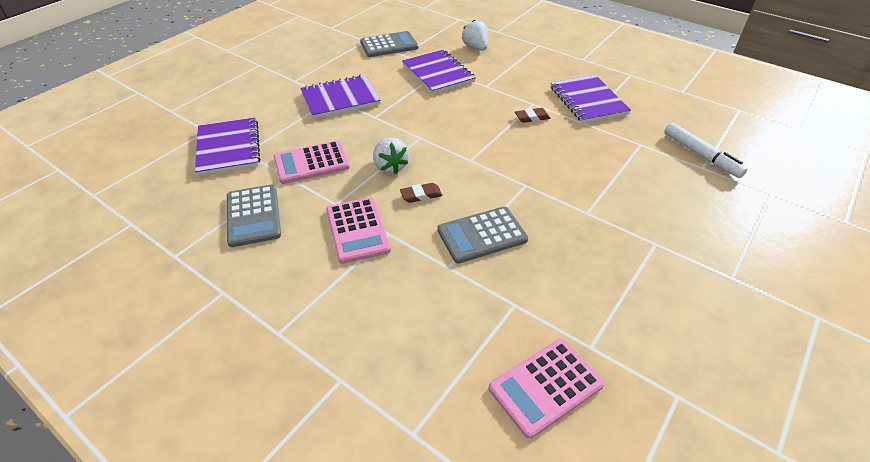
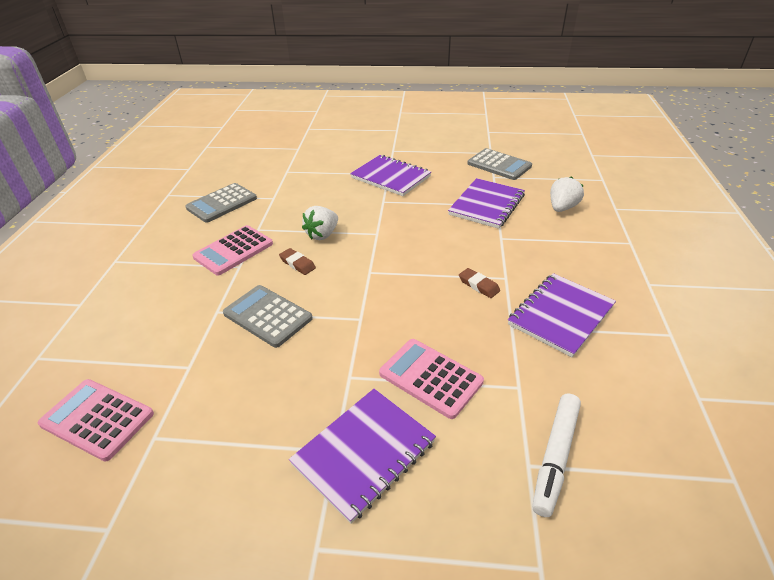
camera: 60 degrees right, 5 degrees down
purple notebook [195,118,260,176] -> purple notebook moved to [289,389,436,524]
pink calculator [274,140,350,184] -> pink calculator moved to [379,339,484,419]

